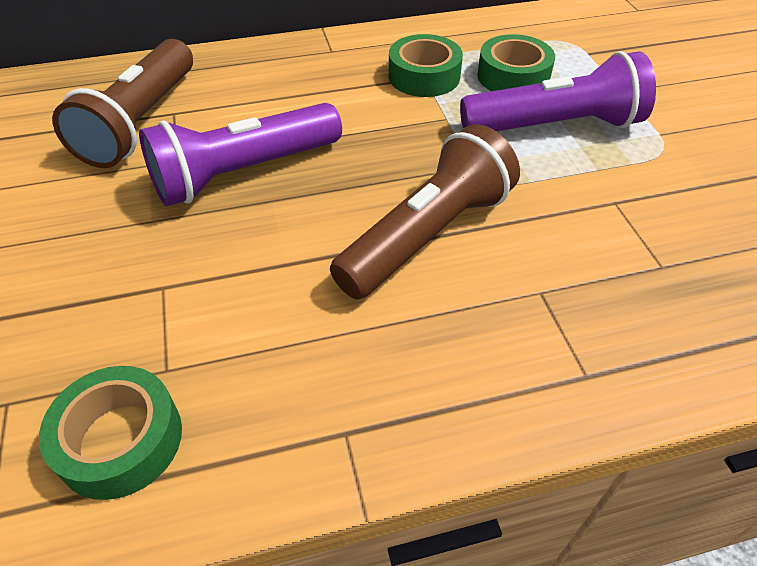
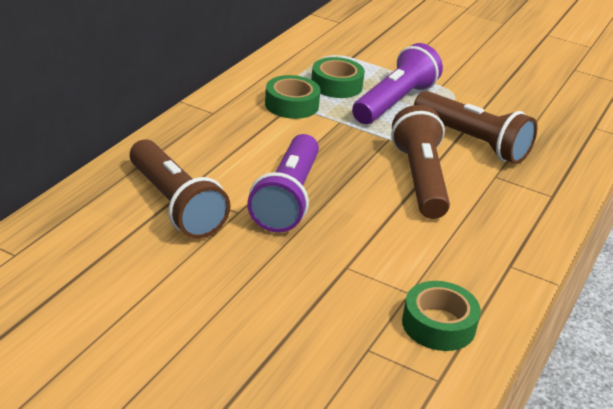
camera: 50 degrees left, 15 degrees down
none -> brown flashlight [414,91,538,164]

